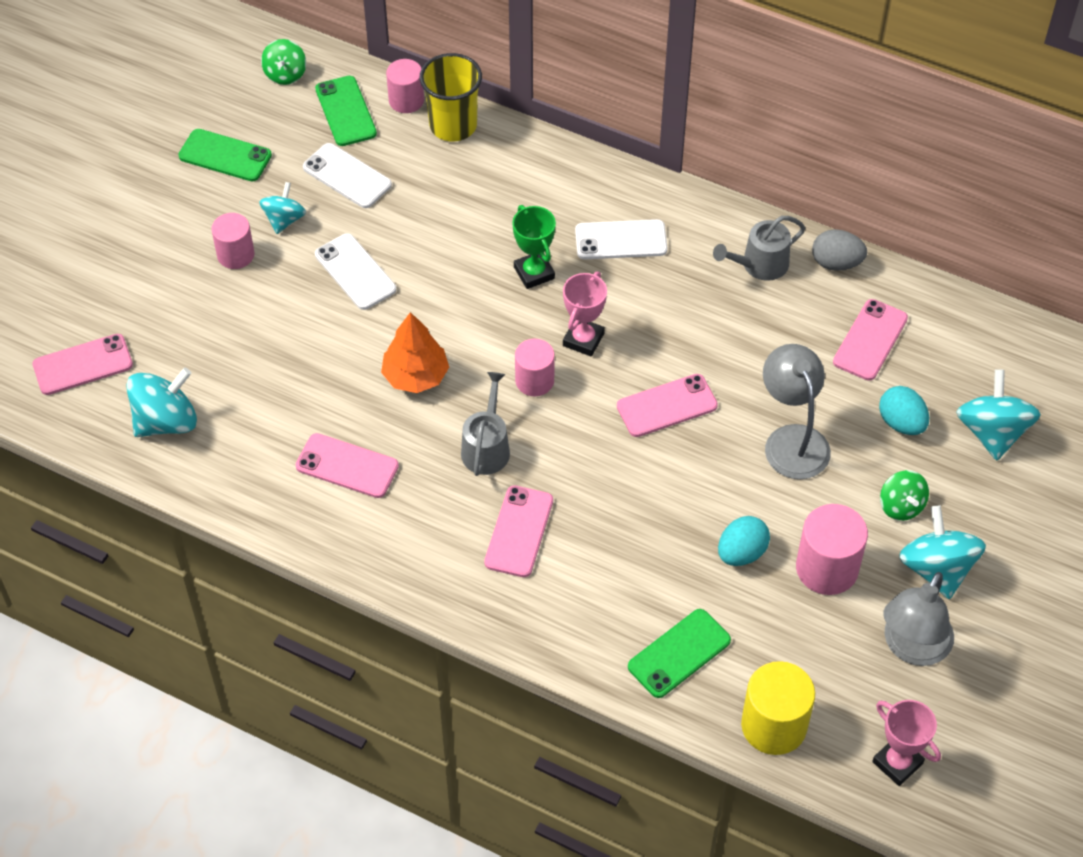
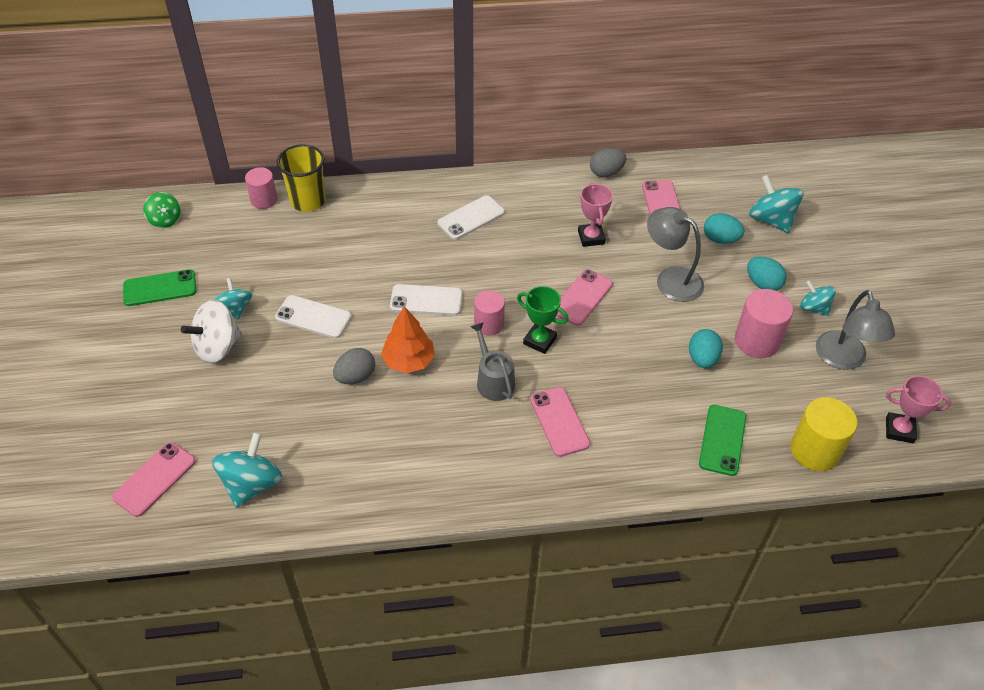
camera: 35 degrees left, 5 degrees down
pink cylinder [211,213,255,269] -> white spinning top [181,300,242,363]
pink phone [296,433,399,498] -> none
white phone [303,143,392,208] -> white phone moved to [390,284,463,315]
green phone [315,76,377,146] -> none
green trophy [512,205,556,289] -> green trophy moved to [517,286,569,354]
pink trophy [563,272,607,356] -> pink trophy moved to [578,183,613,247]
grey watering can [713,216,805,281] -> none
green spinning top [880,470,929,521] -> turquoise egg [747,257,787,291]
turquoise spinning top [899,505,986,599] -> turquoise spinning top [800,280,836,316], size x0.63
none -> grey egg [333,348,375,384]

